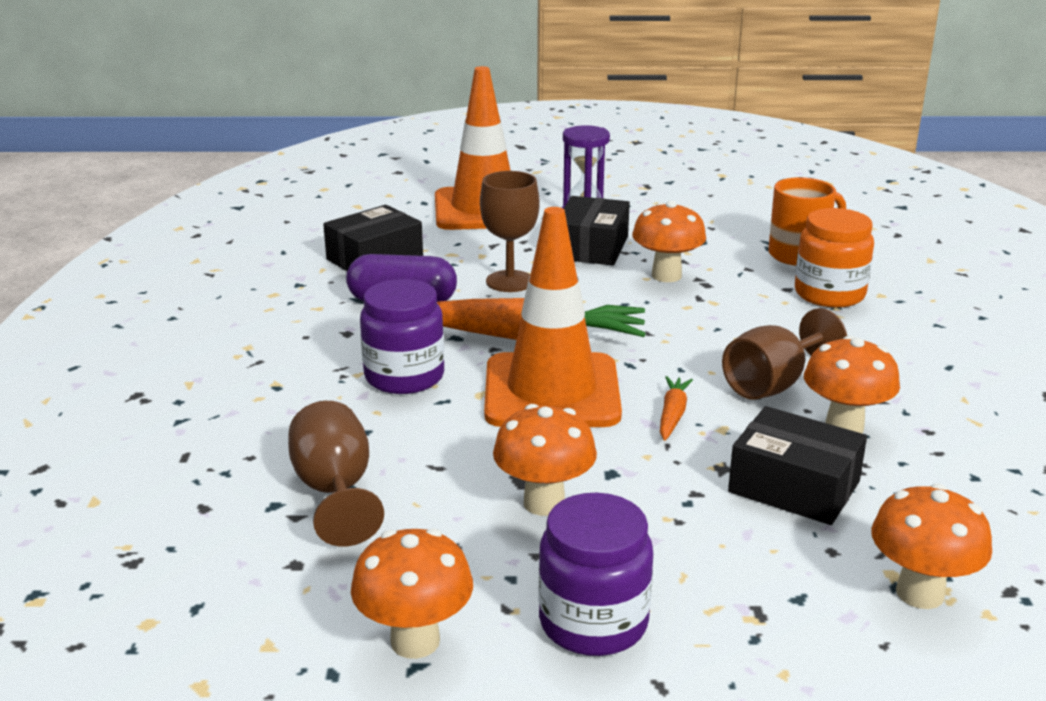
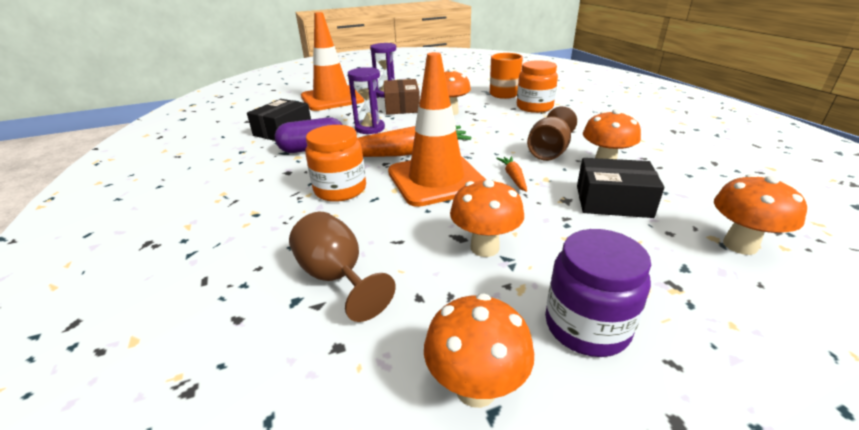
camera: 20 degrees left, 5 degrees up
purple jar [360,279,444,394] -> orange jar [305,125,366,202]
brown goblet [480,171,540,292] -> purple hourglass [348,67,385,134]
black box [563,196,630,265] -> brown box [384,79,420,115]

